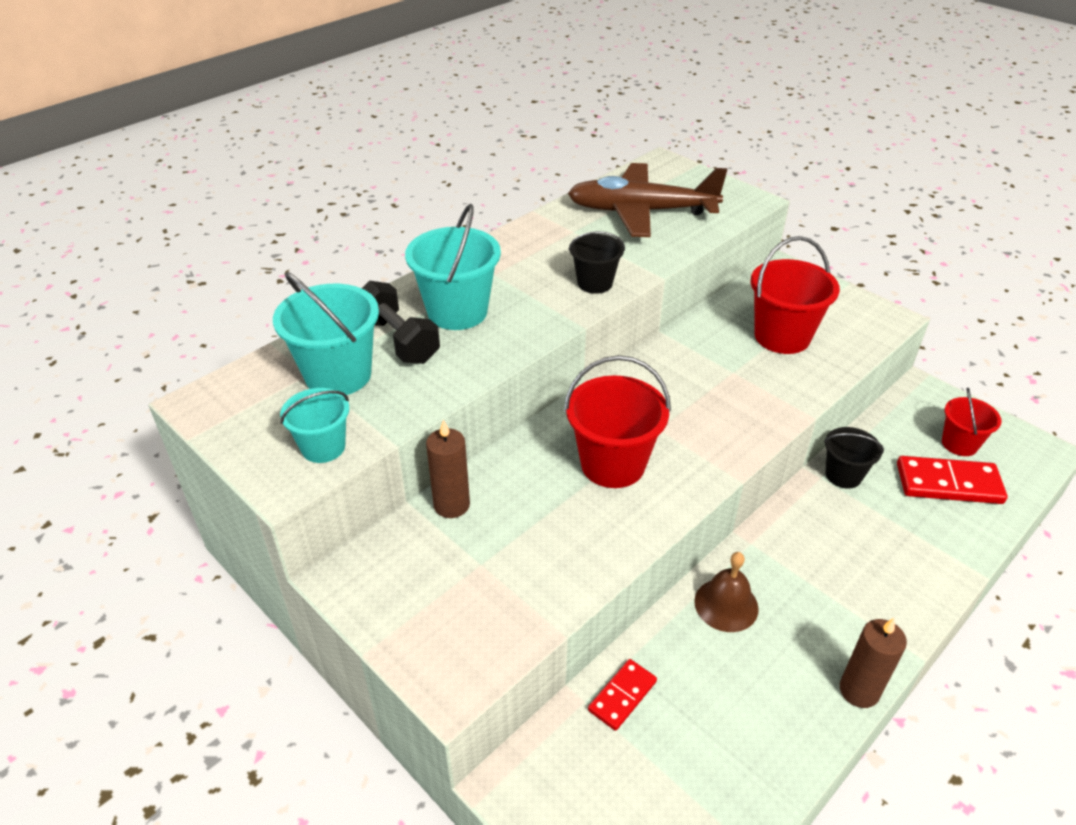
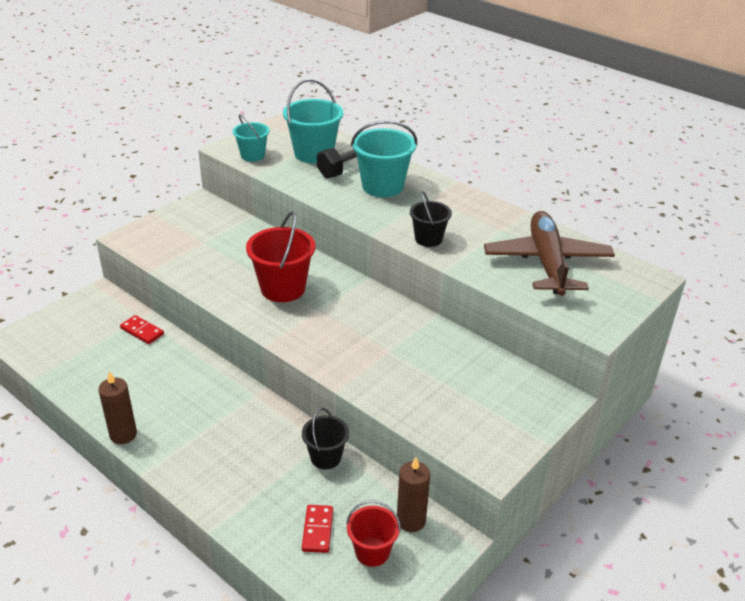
camera: 85 degrees right, 5 degrees down
brown candle [426,420,470,518] -> brown candle moved to [397,457,430,532]
brown bell [694,552,759,632] -> none
red bucket [750,236,840,354] -> none
red domino [897,456,1008,504] -> red domino [302,505,333,553], size x0.60

